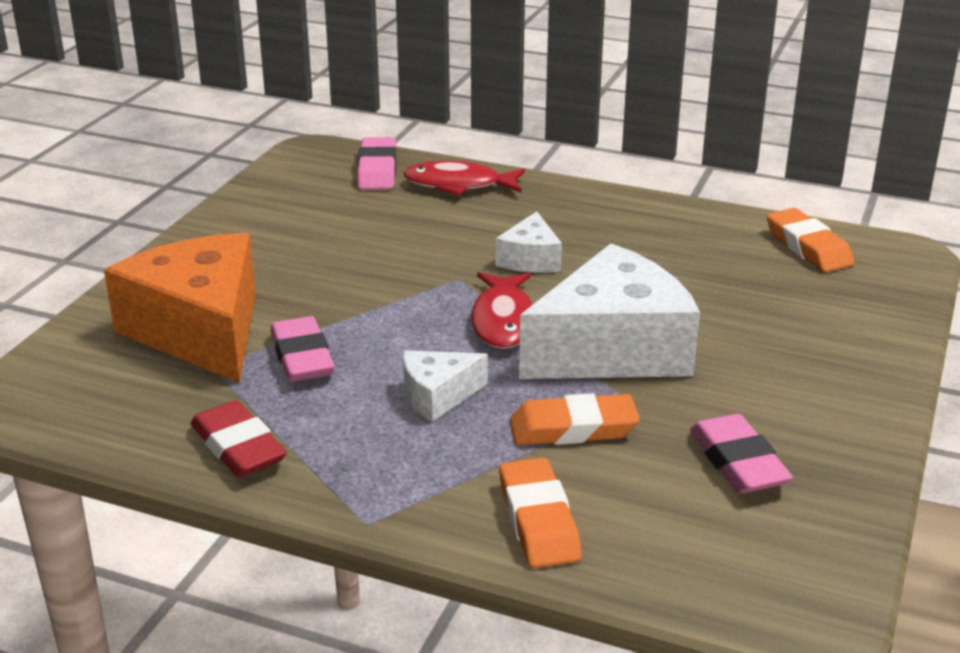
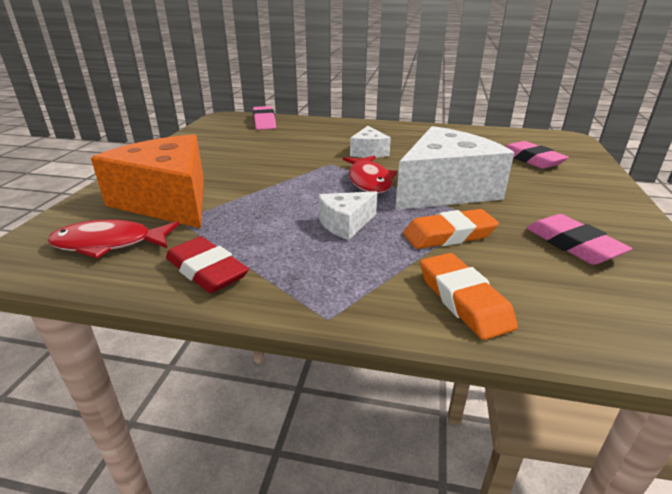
camera: 10 degrees left, 0 degrees up
pink eraser [271,316,335,382] -> pink eraser moved to [505,141,569,169]
red fish [404,161,525,196] -> red fish moved to [48,219,179,258]
orange eraser [767,208,854,272] -> none

